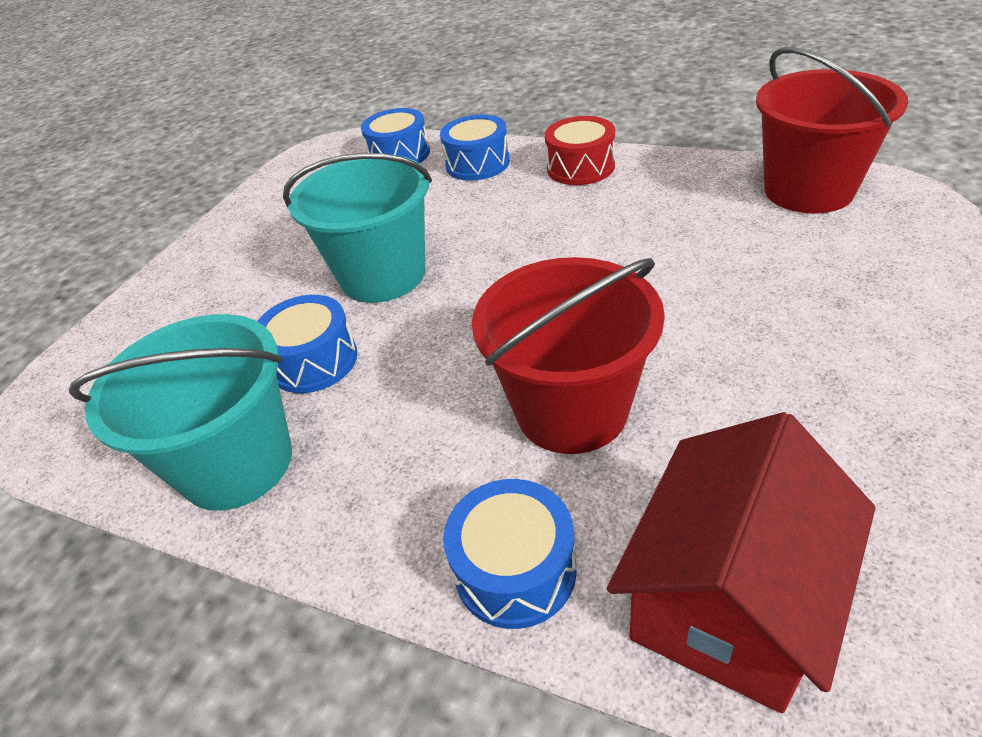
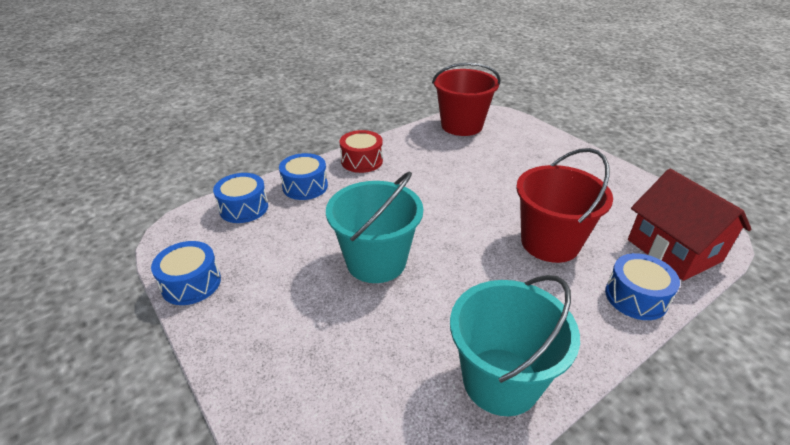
camera: 65 degrees left, 5 degrees down
blue drum [257,295,358,393] -> blue drum moved to [151,241,221,305]

